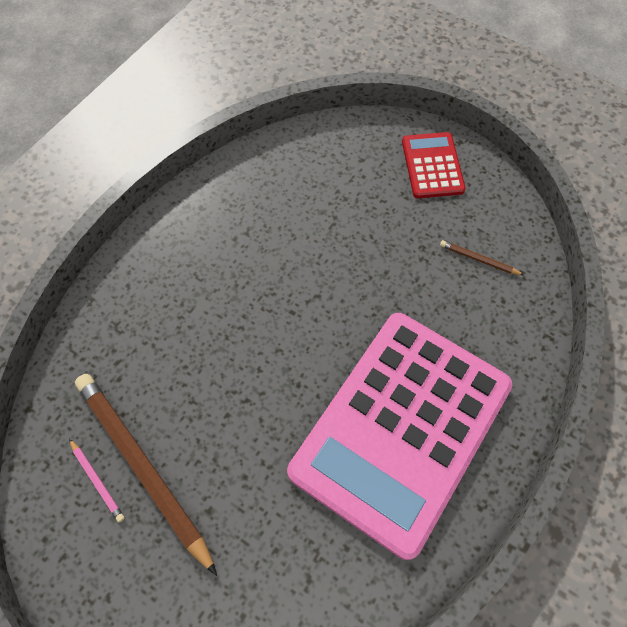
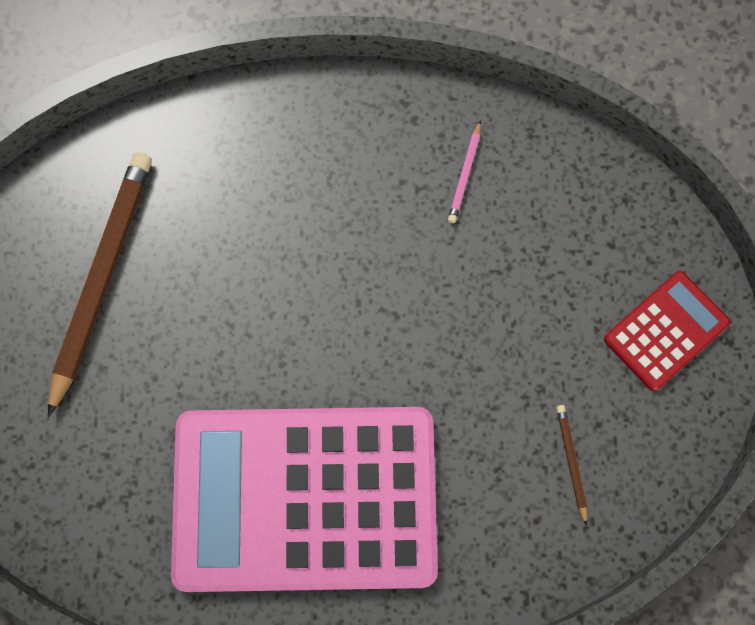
camera: 55 degrees right, 10 degrees up
pink pencil [69,439,125,522] -> pink pencil moved to [448,120,481,223]

